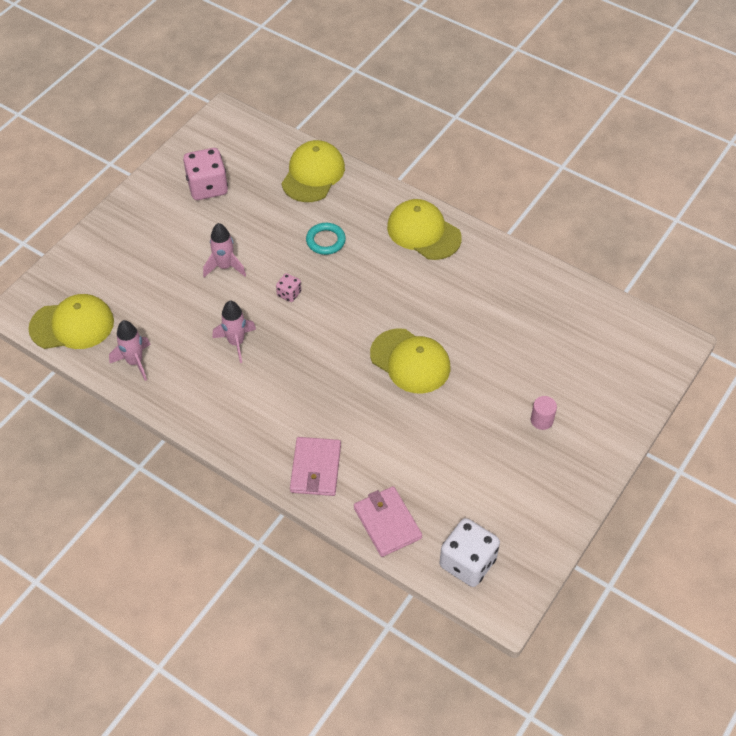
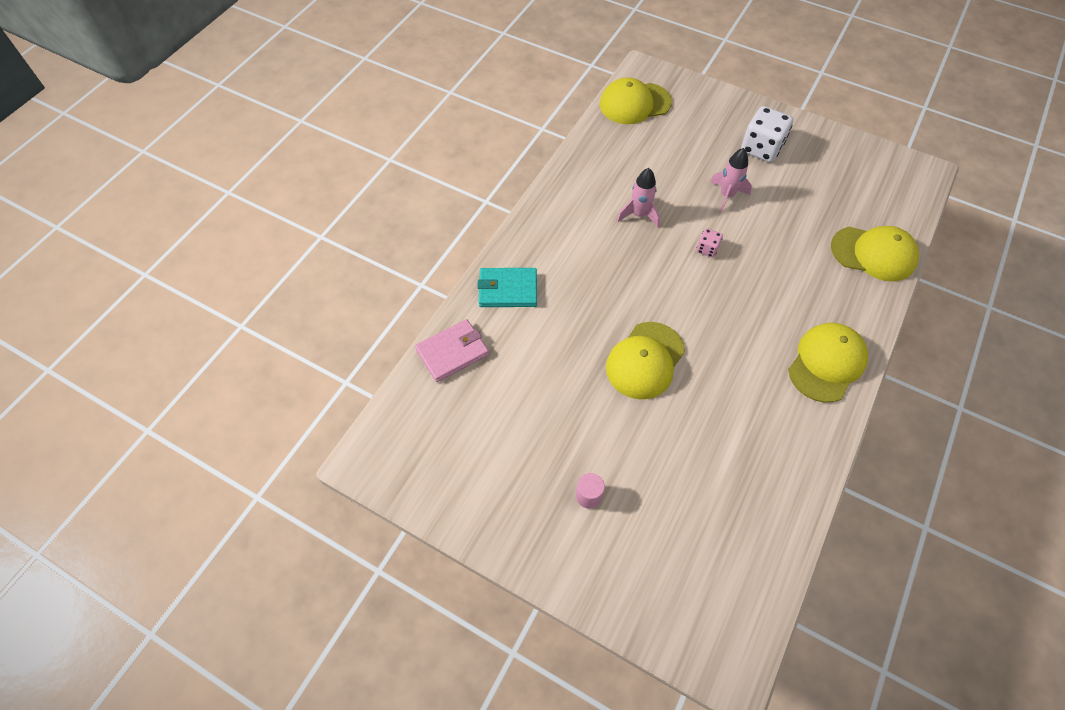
camera: 85 degrees right, 5 degrees up
yellow cap [28,294,114,349] -> yellow cap turned 90 degrees clockwise [600,77,672,124]
pink rocket [109,320,151,381] -> none
pink dice [183,148,228,200] -> none
pink wallet [290,437,341,496] -> turquoise wallet [477,268,537,307]
turquoise ring [306,223,346,255] -> none
white dice [439,518,500,587] -> white dice moved to [741,106,793,162]

